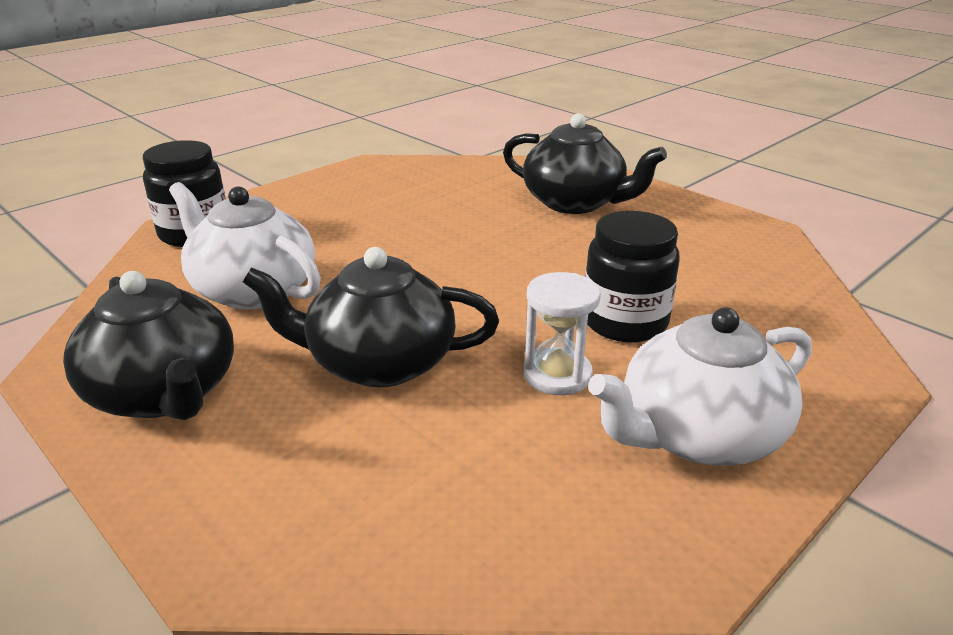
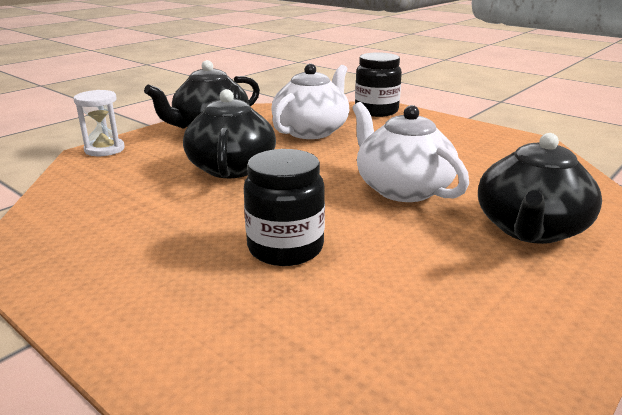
camera: 85 degrees right, 5 degrees down
white hourglass [524,272,601,395] -> white hourglass moved to [74,90,125,156]
white teapot [588,307,812,466] -> white teapot moved to [353,102,469,202]

